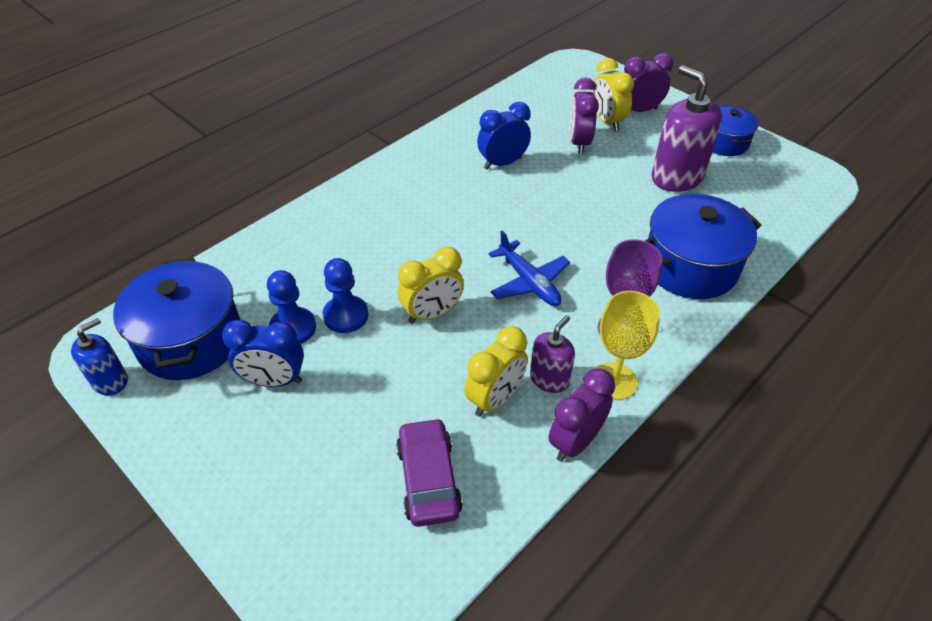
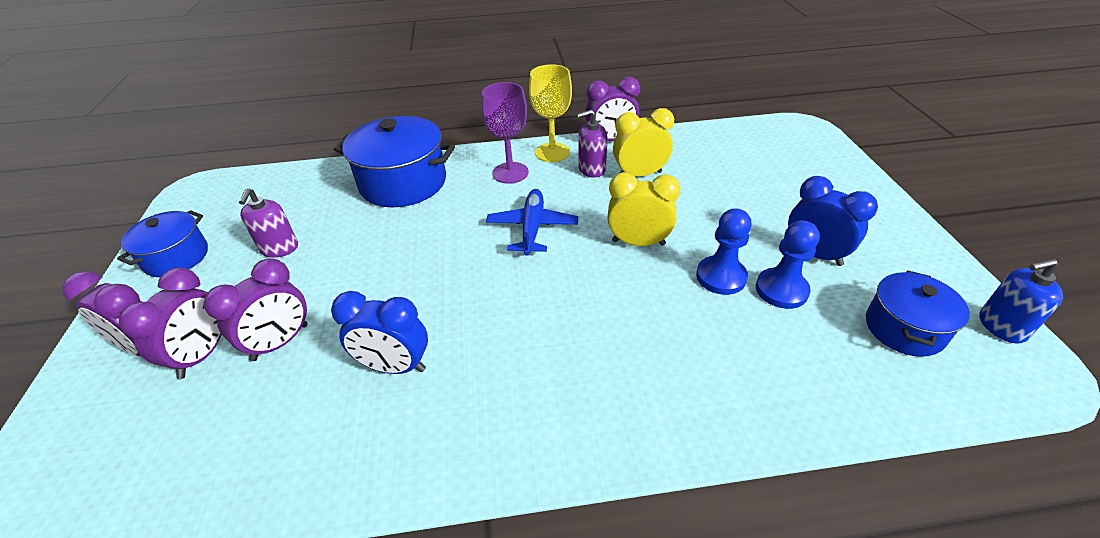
camera: 140 degrees left, 5 degrees down
blue pot [113,257,240,380] -> blue pot [866,270,970,357], size x0.61
purple car [396,418,463,527] -> none
yellow clock [592,58,634,131] -> purple clock [119,268,221,379]
purple soap dispenser [651,65,722,192] -> purple soap dispenser [239,188,298,258], size x0.56

